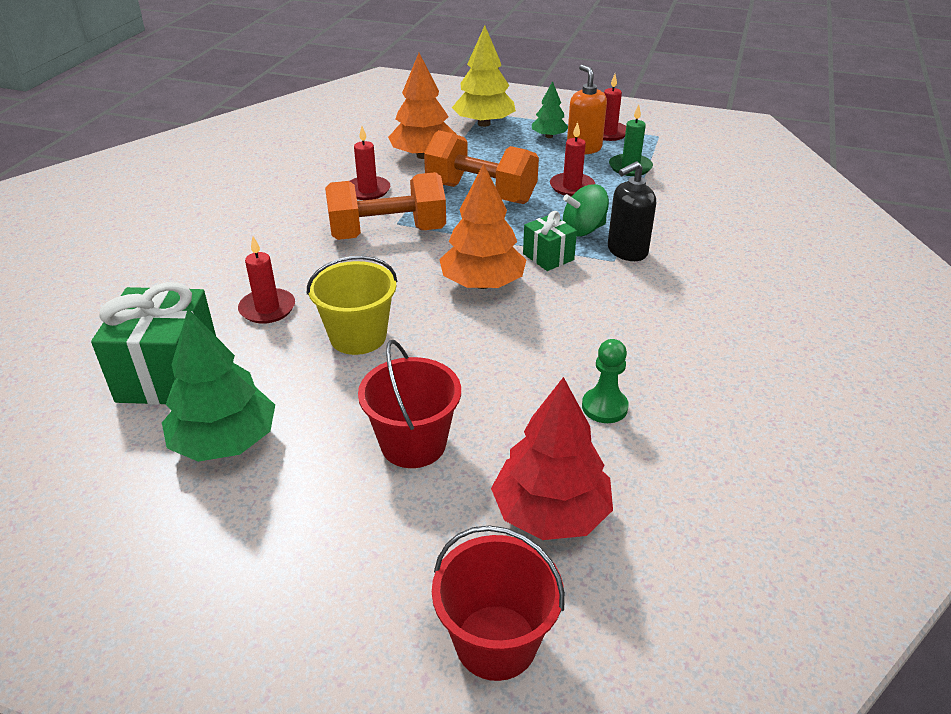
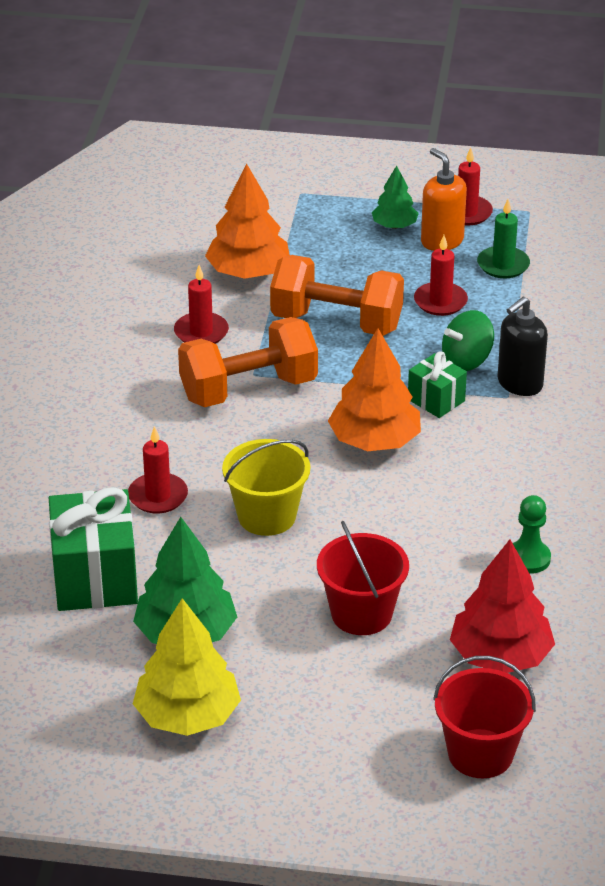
camera: 10 degrees left, 0 degrees up
yellow tree [452,26,516,127] -> yellow tree moved to [133,598,241,736]

